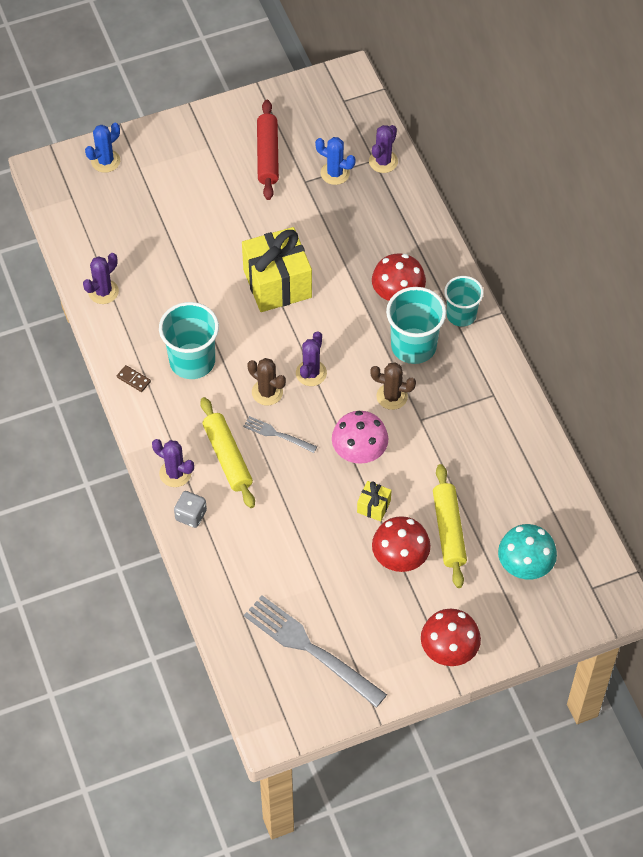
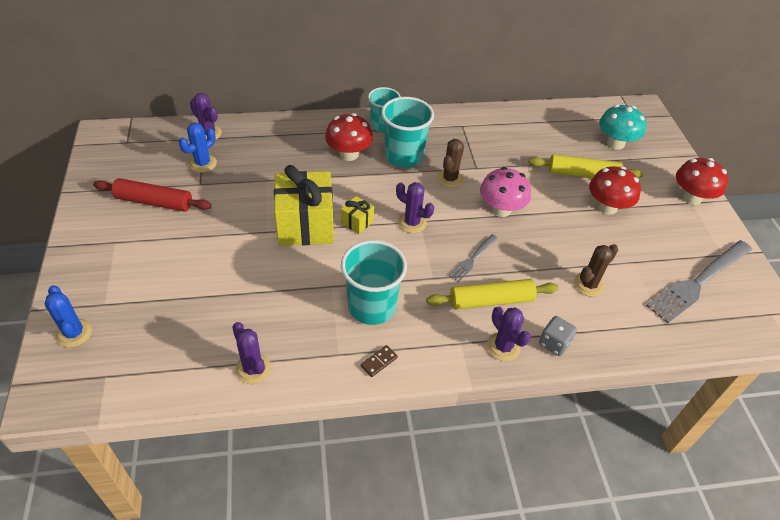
camera: 80 degrees left, 10 degrees down
purple cactus [152,439,194,487] -> purple cactus turned 75 degrees counterclockwise [487,306,531,361]
brown cactus [248,358,286,405] -> brown cactus moved to [574,244,618,297]
yellow gift [357,481,391,522] -> yellow gift moved to [341,196,374,234]

